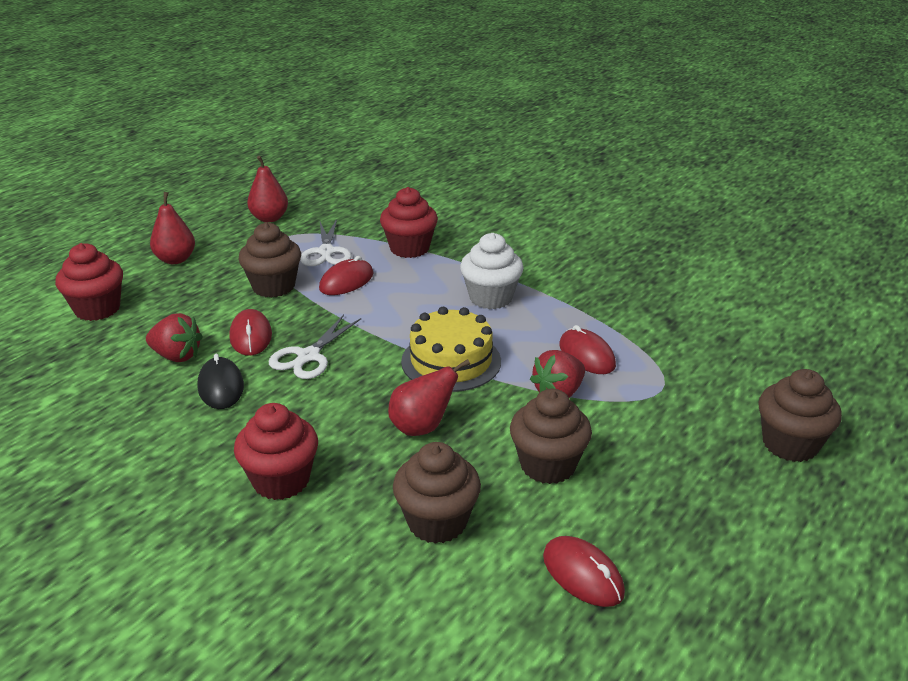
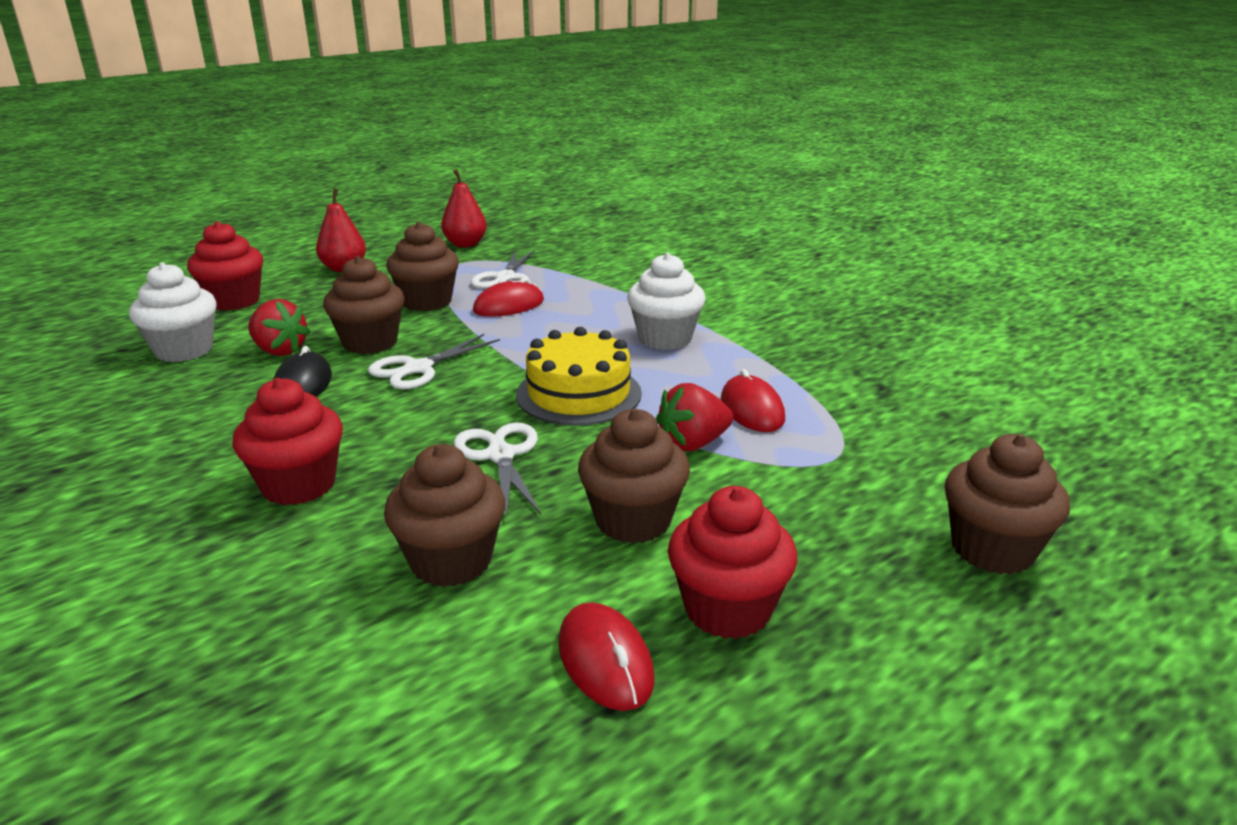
camera: 15 degrees right, 5 degrees down
red mouse [229,309,272,356] -> brown cupcake [323,256,404,354]
red cupcake [380,187,438,258] -> red cupcake moved to [668,486,797,639]
red pear [388,359,470,436] -> white scissors [454,422,541,518]
none -> white cupcake [129,262,217,362]

